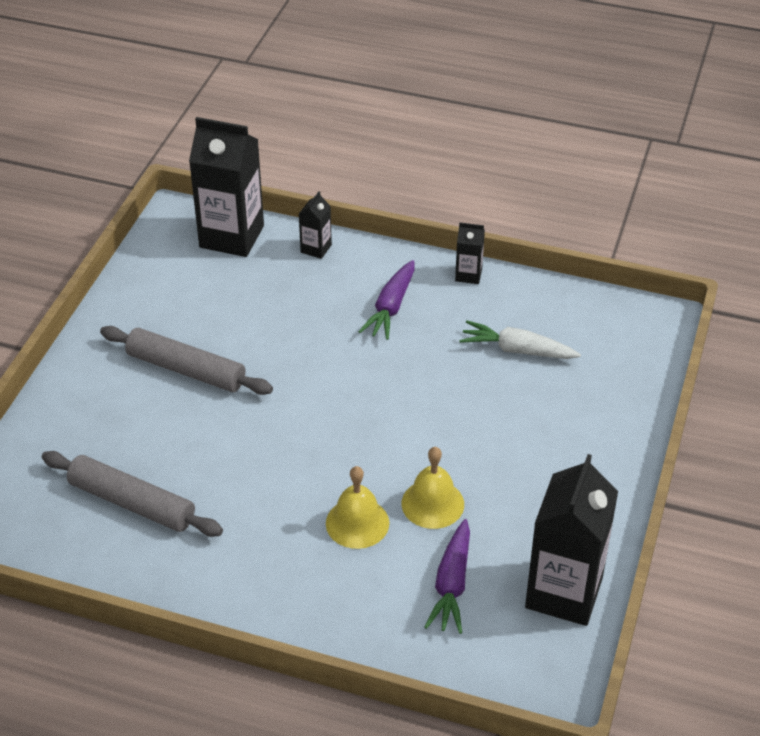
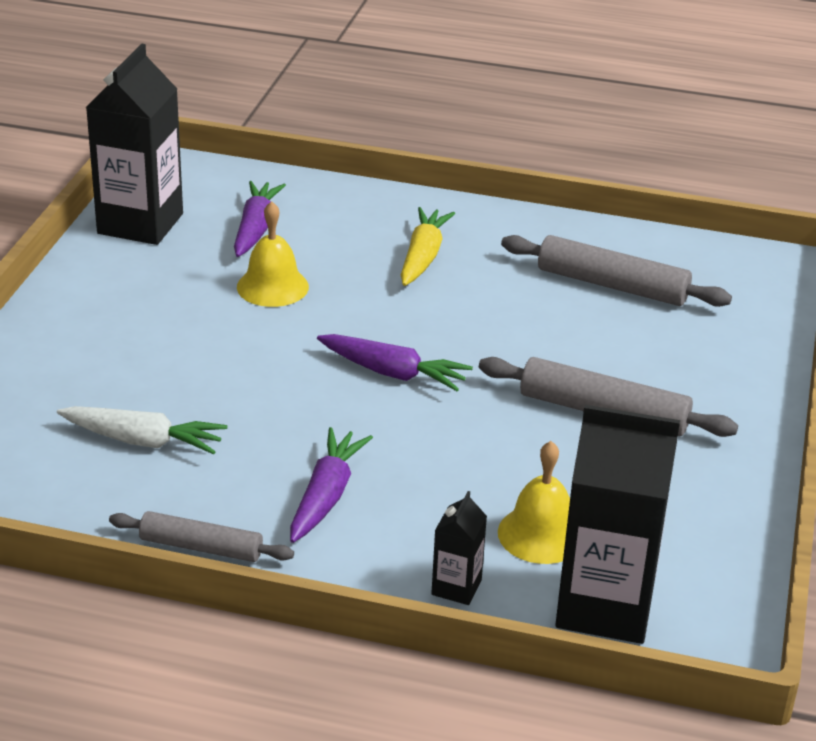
camera: 175 degrees right, 10 degrees down
yellow bell [326,466,389,549] -> yellow bell moved to [498,441,570,564]
black carton [455,222,485,284] -> grey rolling pin [109,511,294,562]
none -> purple carrot [317,334,473,391]
none -> yellow carrot [401,207,455,286]

